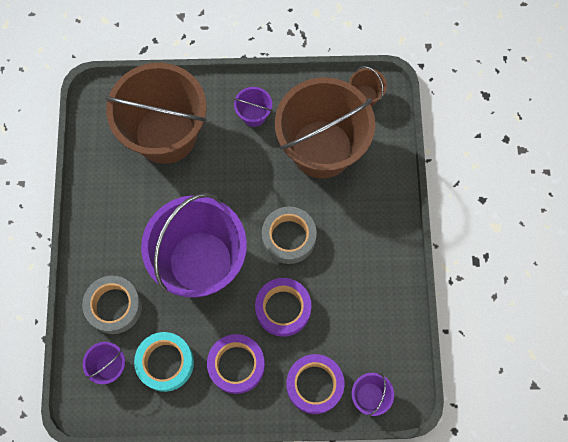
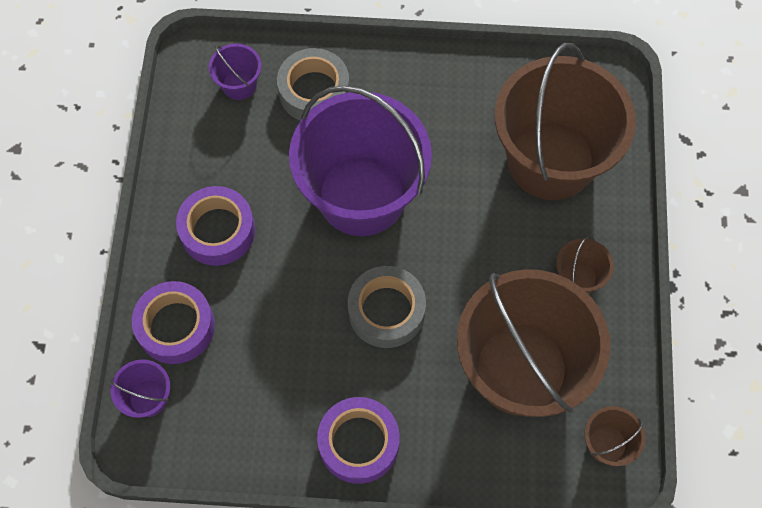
camera: 95 degrees right, 5 degrees down
turquoise tape [134,332,194,392] -> none
purple bucket [234,87,272,127] -> brown bucket [556,236,614,294]
purple tape [255,278,311,337] -> purple tape moved to [317,397,400,484]

